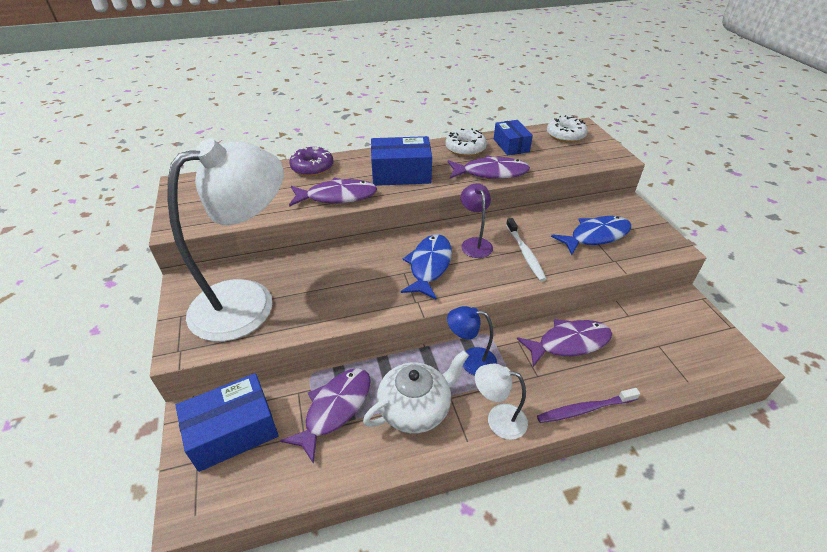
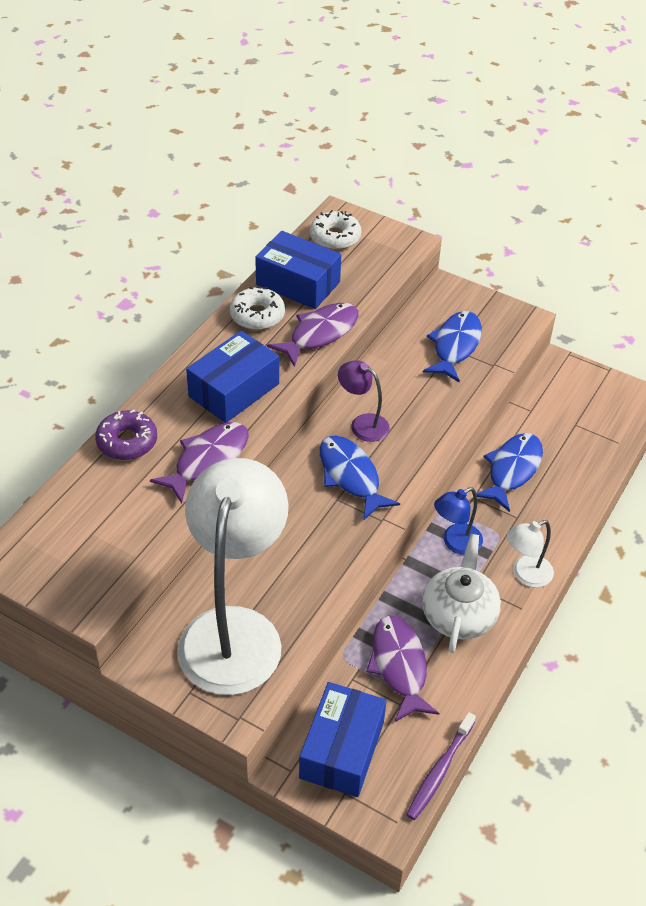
camera: 45 degrees left, 5 degrees up
blue box [494,120,533,155] -> blue box [255,231,341,309], size x1.52
white toothbrush [506,218,546,282] -> none
purple fish [517,319,612,367] -> blue fish [476,433,543,512]
purple toothbrush [537,388,640,423] -> purple toothbrush moved to [406,712,476,820]

